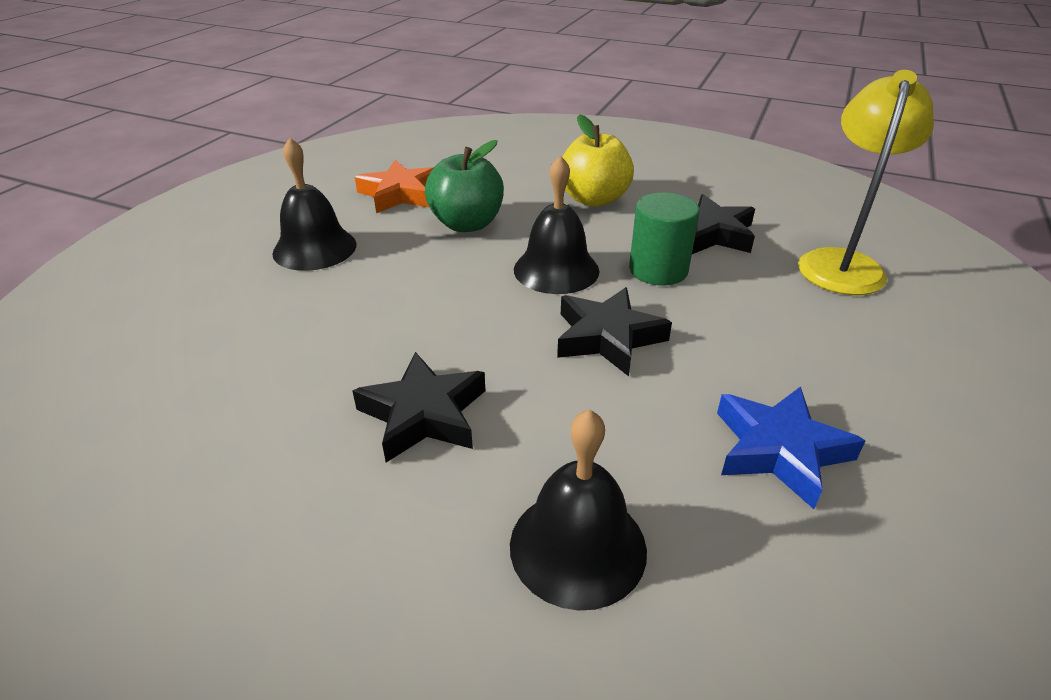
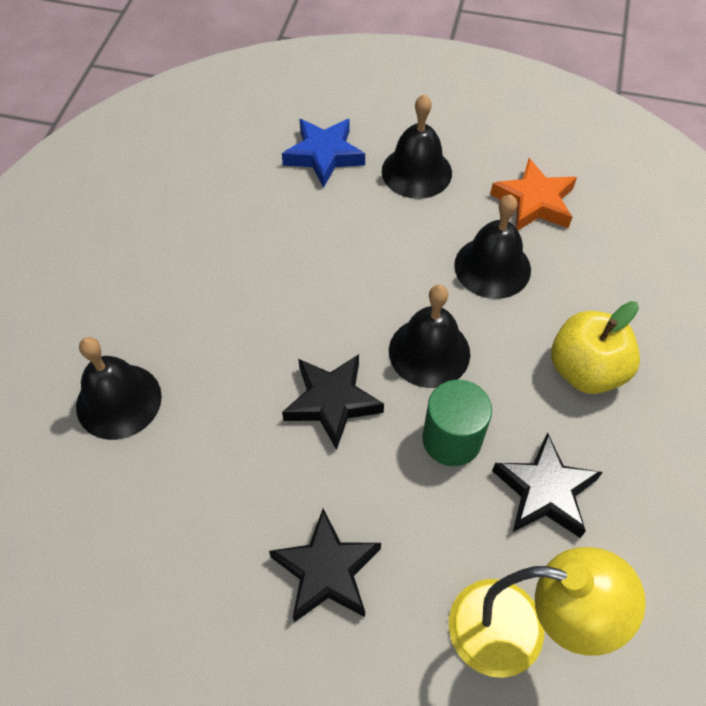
camera: 80 degrees right, 20 degrees up
black star [352,352,485,462] -> black star moved to [269,509,381,622]
green apple [425,140,504,232] -> black bell [454,195,531,299]
blue star [717,386,865,509] -> blue star moved to [282,119,365,188]

